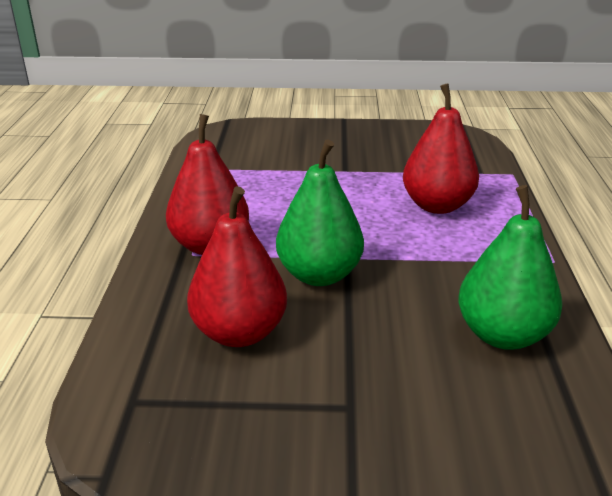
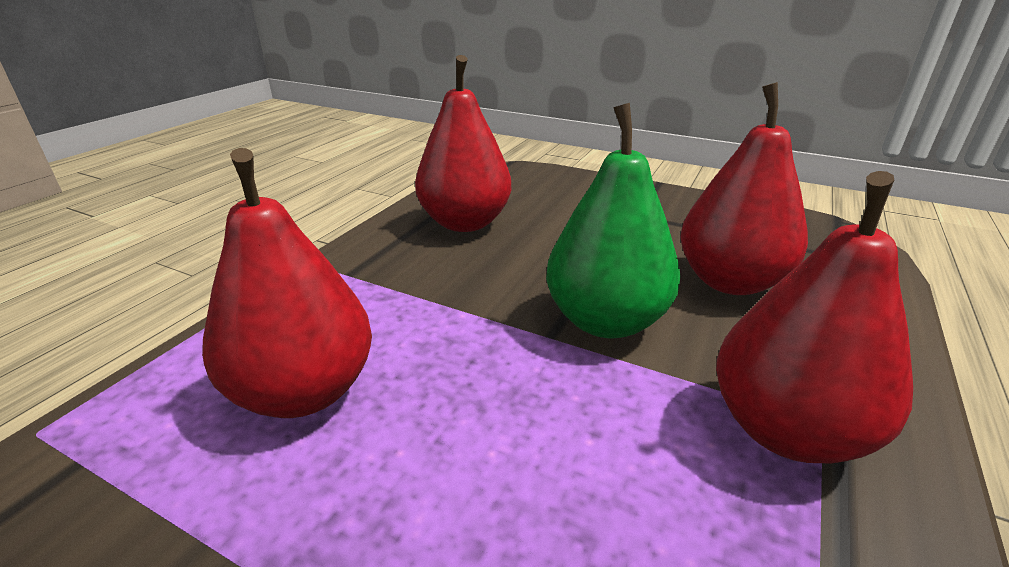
camera: 155 degrees left, 0 degrees up
green pear [458,185,562,350] -> red pear [415,55,512,232]

